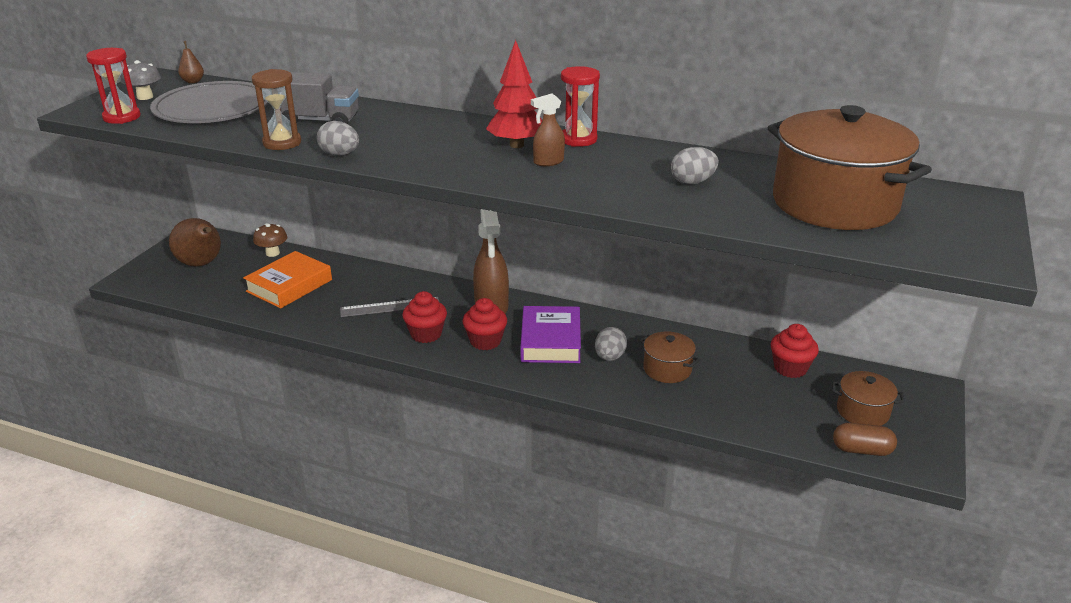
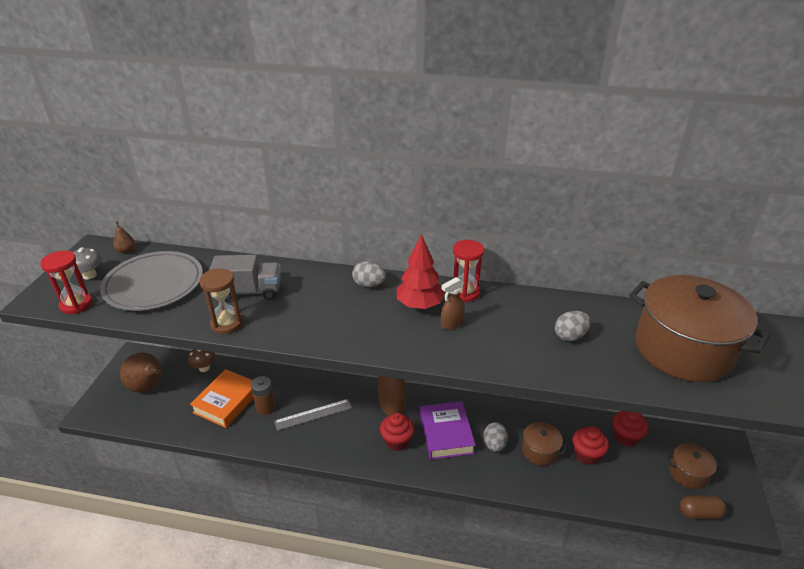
camera: 10 degrees left, 5 degrees up
grey egg [317,121,359,156] -> grey egg moved to [352,261,386,287]
red cupcake [402,291,447,343] -> red cupcake moved to [572,426,609,465]
none -> brown battery [251,376,276,415]

